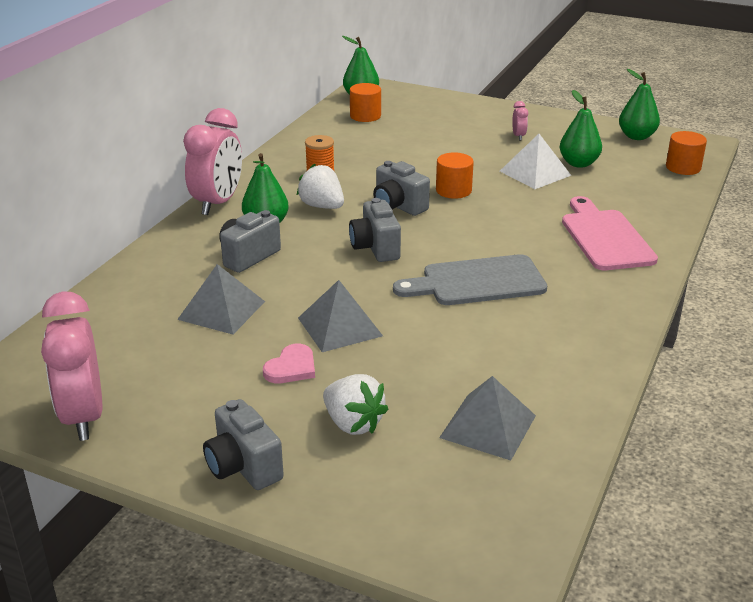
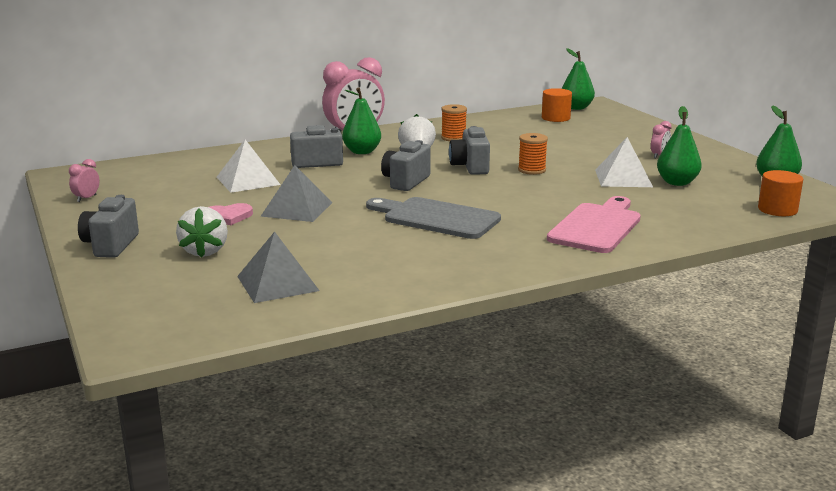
camera: 40 degrees right, 10 degrees down
pink clock [41,291,102,441] -> pink clock [69,159,99,202], size x0.42
grey pyramid [177,264,265,334] -> white pyramid [217,140,281,193]
orange cylinder [436,152,474,199] -> orange spool [518,133,548,175]

